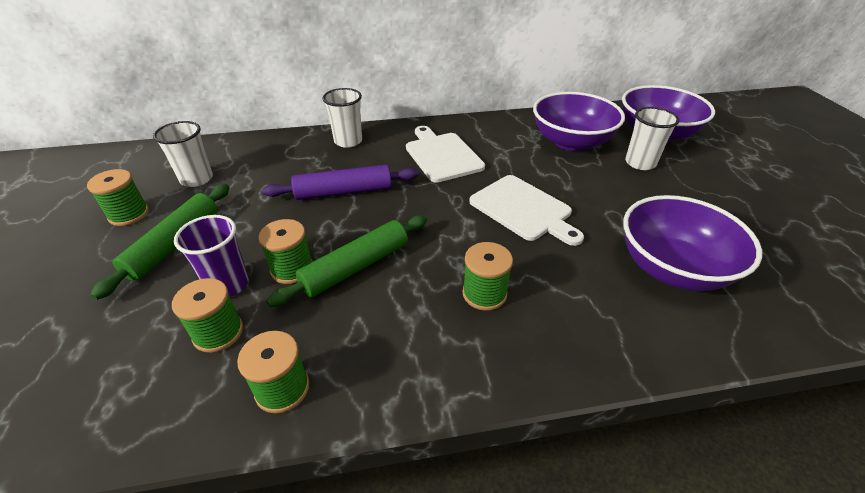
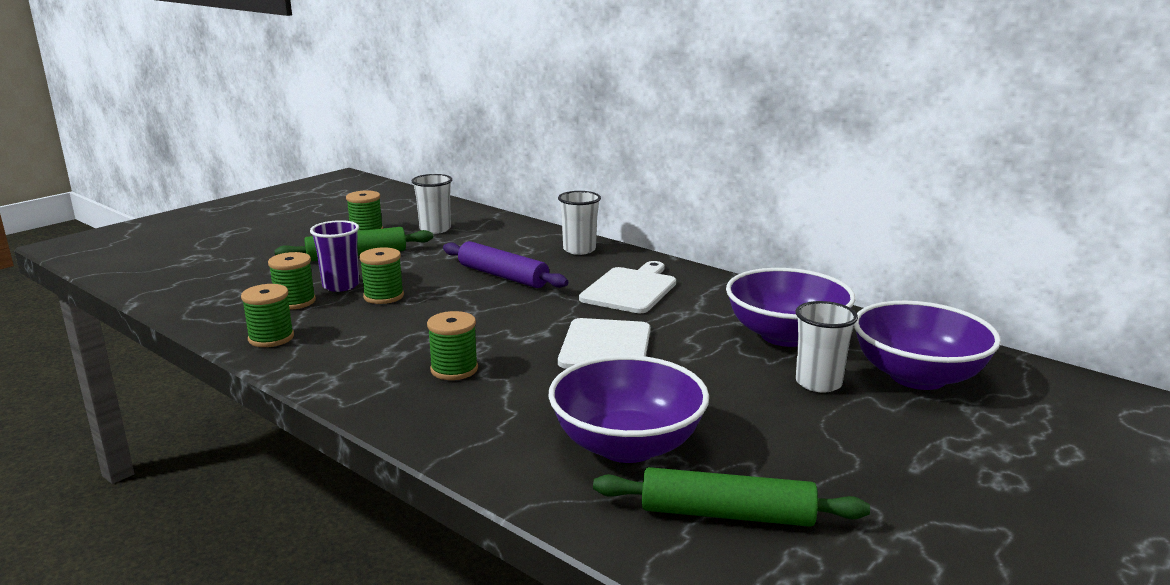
camera: 50 degrees right, 20 degrees down
green rolling pin [266,215,427,307] -> green rolling pin moved to [593,467,870,527]

